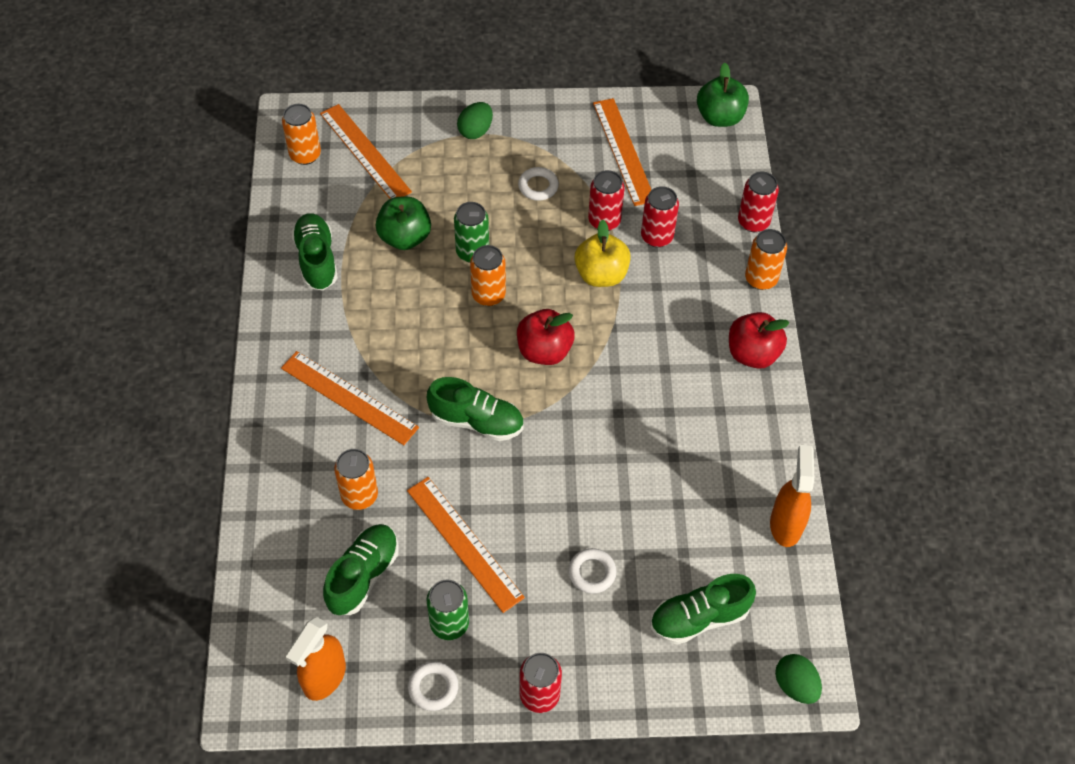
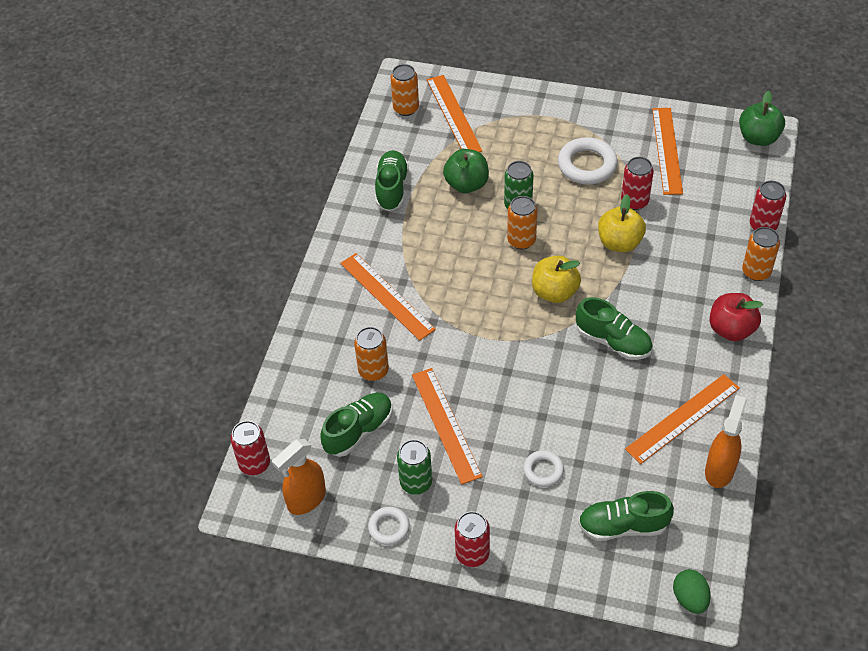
camera: 20 degrees right, 5 degrees down
green shoe [427,377,524,441] -> green shoe moved to [576,297,652,360]
green egg [457,102,493,139] -> none
red apple [517,309,575,365] -> yellow apple [532,256,581,303]
white ring [518,167,559,201] -> white ring [558,137,618,184], size x1.75
red can [641,186,679,247] -> red can moved to [230,421,270,475]
none -> orange ruler [625,374,740,464]

